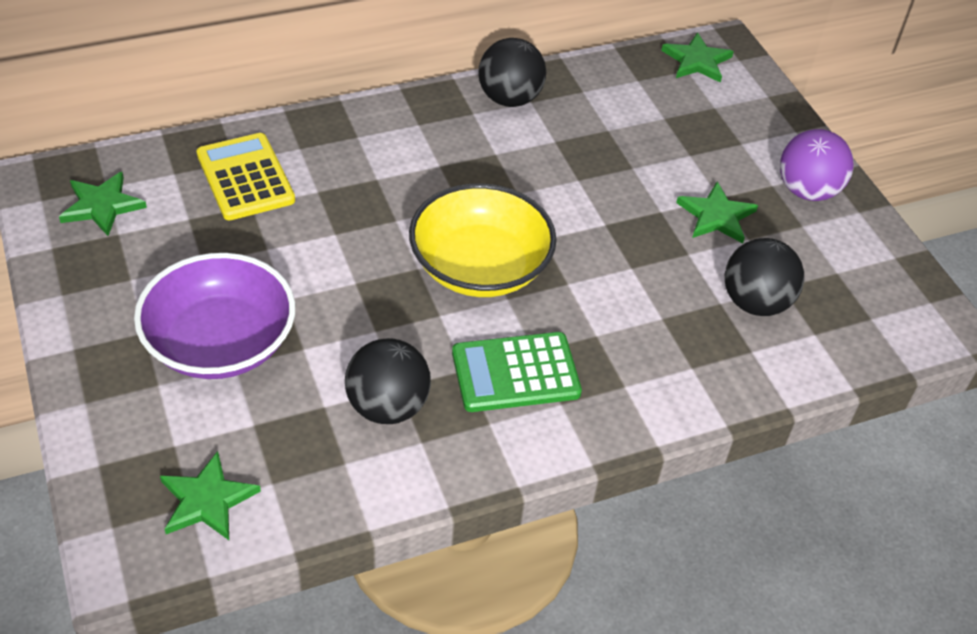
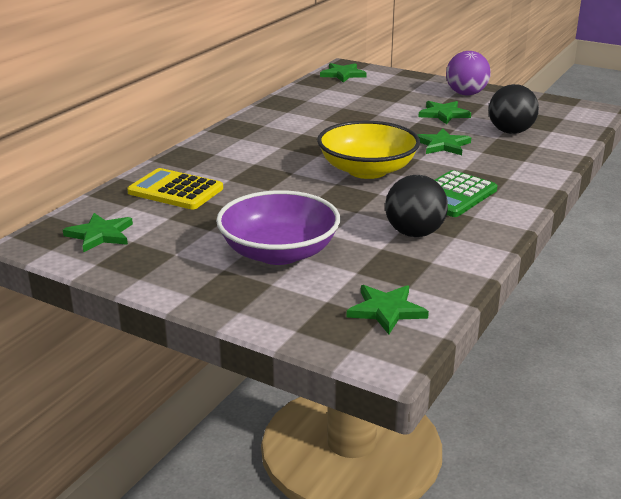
camera: 35 degrees left, 20 degrees down
black ball [478,38,546,107] -> none
none -> green star [417,129,472,155]

